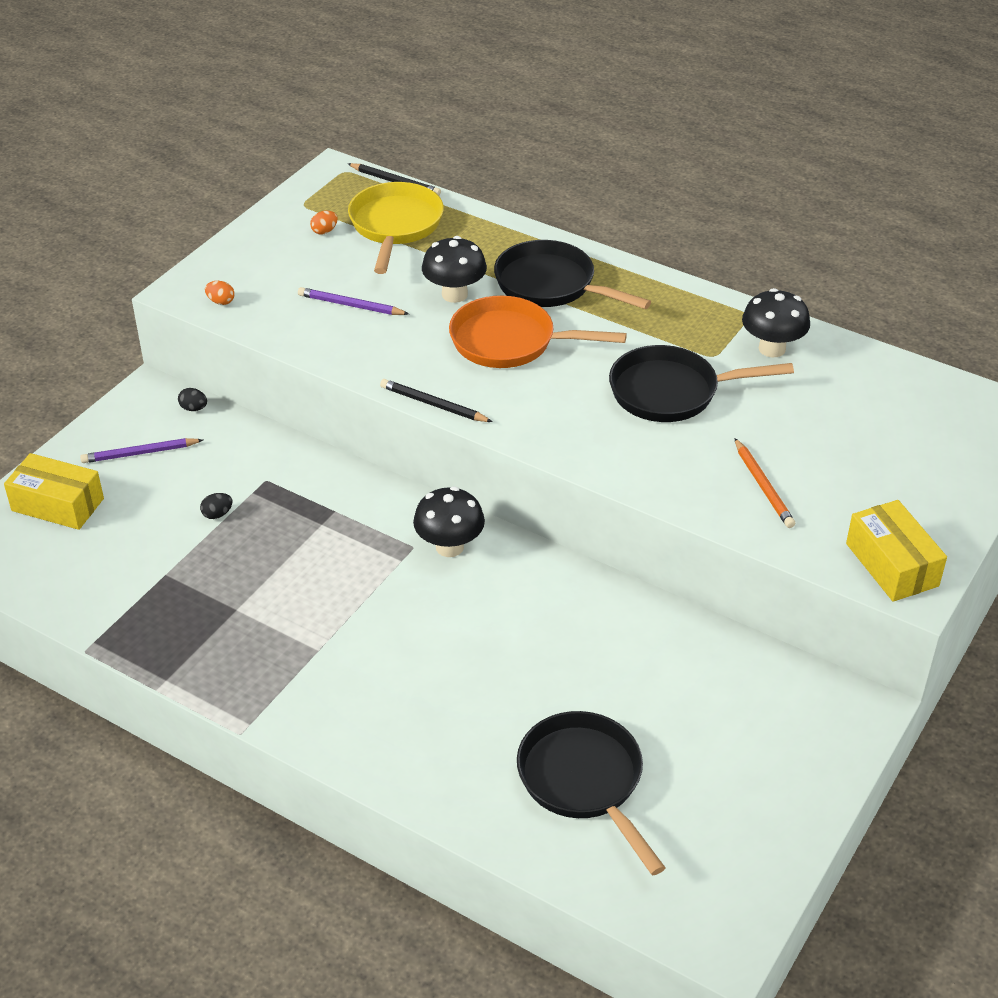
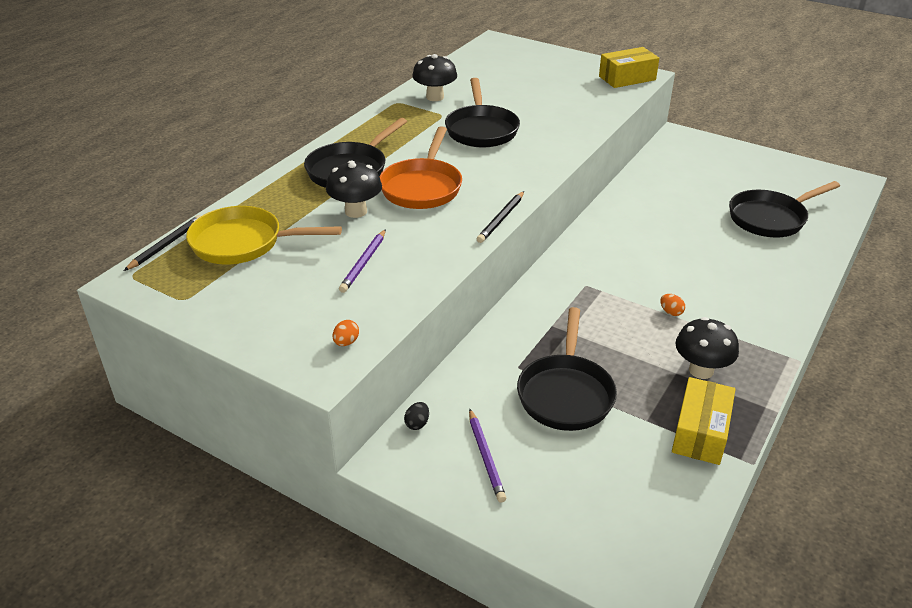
camera: 90 degrees left, 5 degrees down
yellow box [4,453,104,530] -> yellow box moved to [672,377,735,465]
black egg [200,493,233,519] -> black pan [517,307,617,431]
orange egg [310,211,338,235] -> orange egg moved to [660,294,685,316]
black mushroom [413,487,485,557] -> black mushroom moved to [675,317,739,379]
orange pencil [734,438,795,528] -> none

